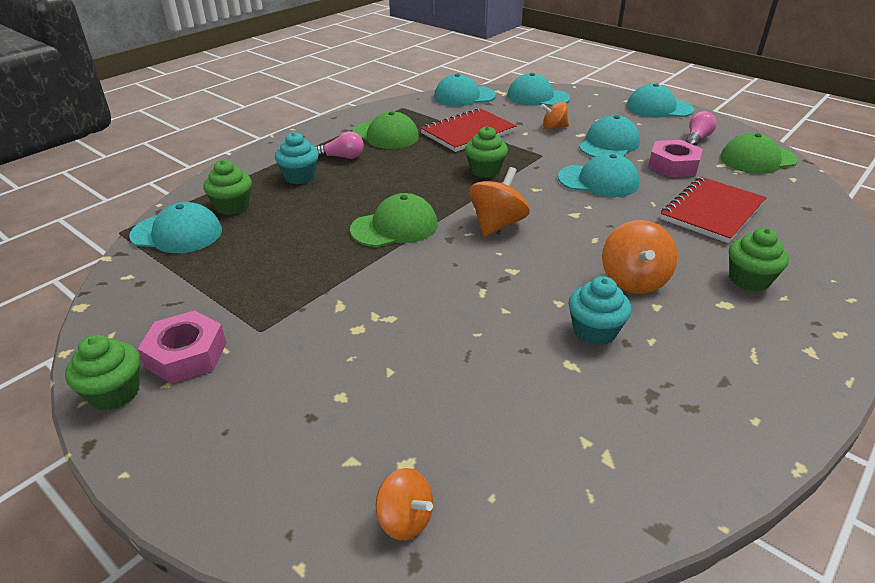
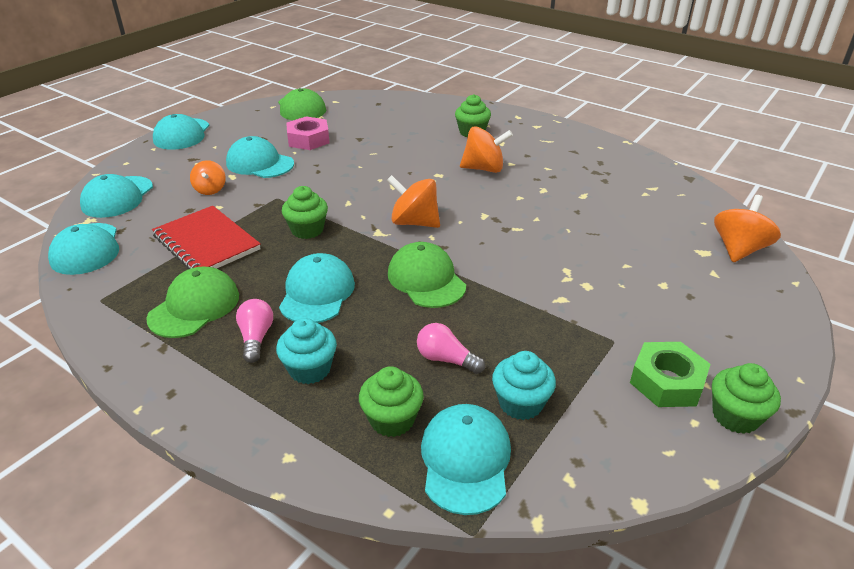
camera: 95 degrees left, 0 degrees up
pink nut [138,310,226,384] -> green nut [630,342,710,407]
orange spinning top [375,468,433,540] -> orange spinning top [714,195,781,262], size x1.59
turquoise cap [558,153,639,197] -> turquoise cap moved to [279,253,355,323]
turquoise cupcake [569,276,631,346] -> turquoise cupcake moved to [492,351,556,420]
red notebook [660,177,767,243] -> none
pink light bulb [686,111,717,146] -> pink light bulb moved to [417,323,485,374]

